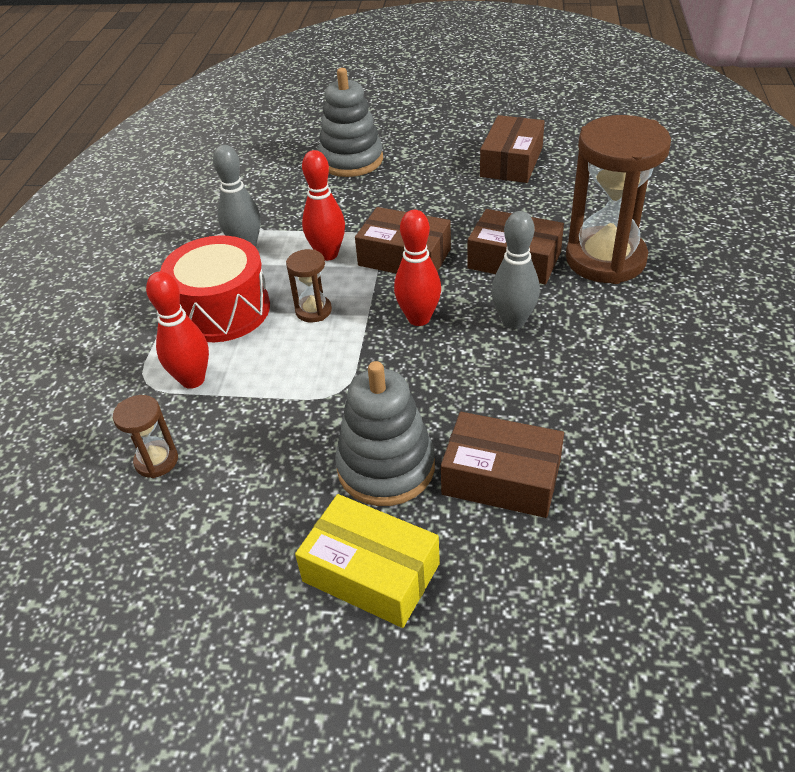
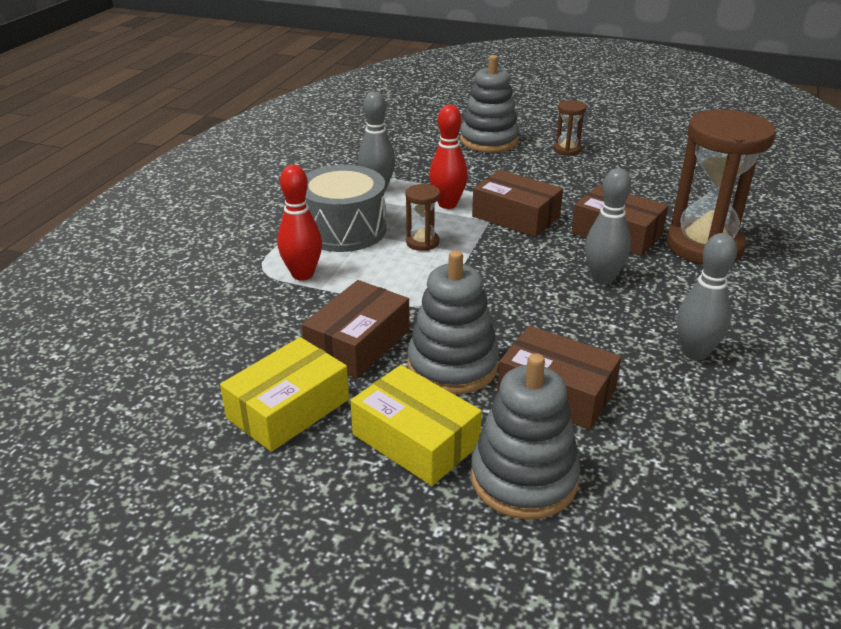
camera: 10 degrees right, 10 degrees down
brown hourglass [113,395,178,478] -> brown hourglass moved to [554,100,586,156]
red drum [160,235,270,342] -> grey drum [305,165,386,252]
red bowling pin [394,210,441,326] -> none
brown box [480,115,545,183] -> brown box moved to [302,280,410,379]
none -> yellow box [220,337,349,452]
none -> grey stacking toy [471,353,581,520]
none -> grey bowling pin [677,233,737,361]

